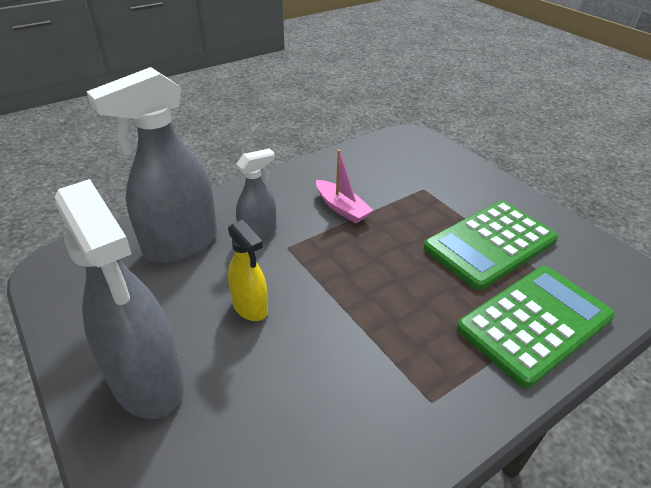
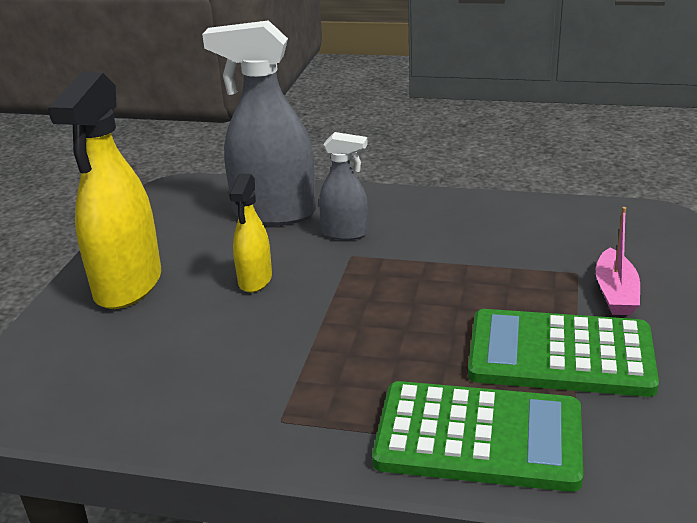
camera: 50 degrees right, 10 degrees down
grey spray bottle [55,179,184,419] -> yellow spray bottle [48,72,161,309]
pink boat [316,150,373,223] -> pink boat moved to [596,207,640,315]

